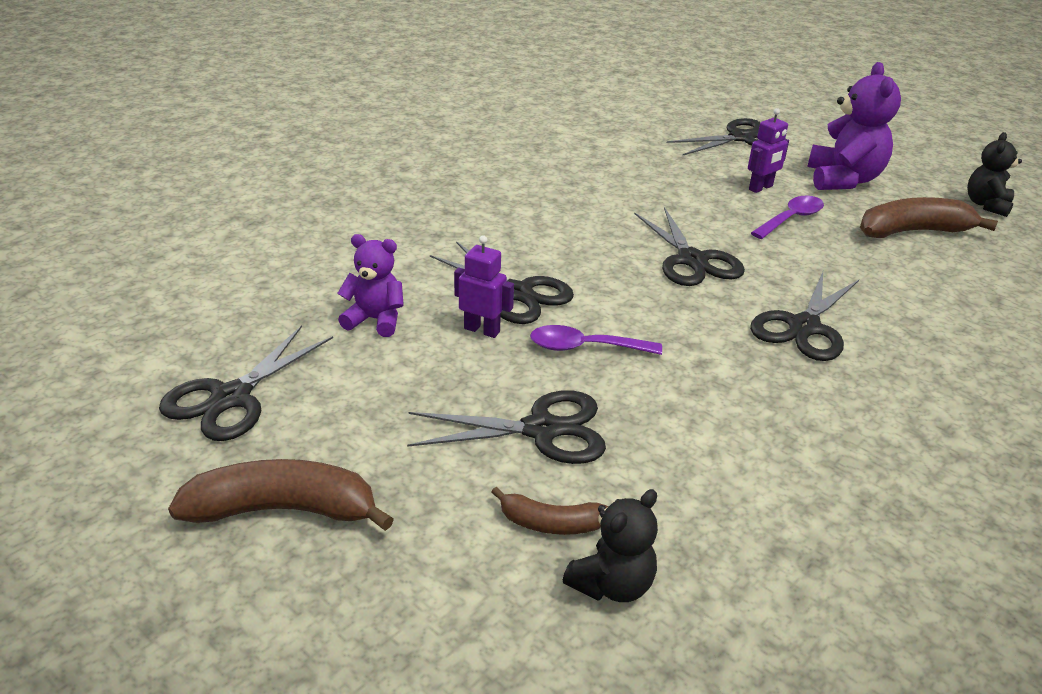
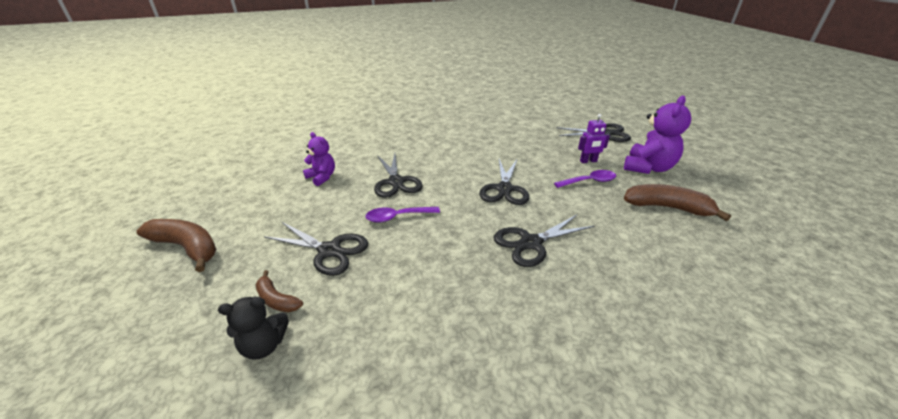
camera: 30 degrees right, 0 degrees up
black scissors [159,325,333,441] -> none
purple robot [454,235,514,338] -> none
purple spoon [530,325,662,355] -> purple spoon turned 45 degrees counterclockwise [365,207,440,223]
black teddy bear [967,132,1022,217] -> none

